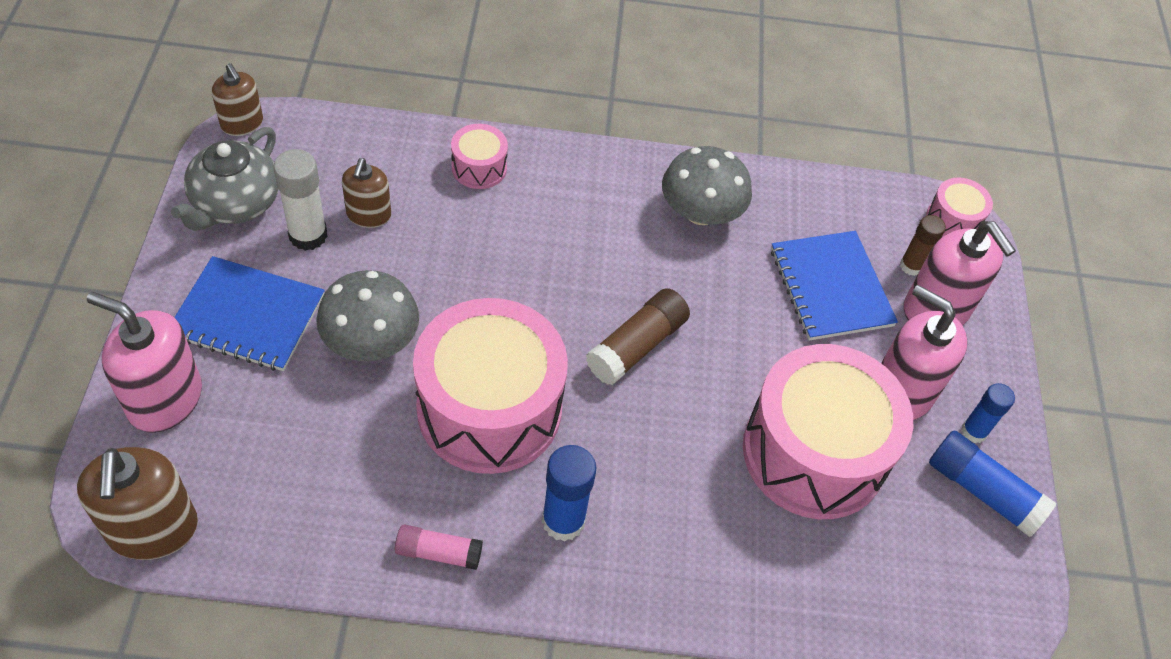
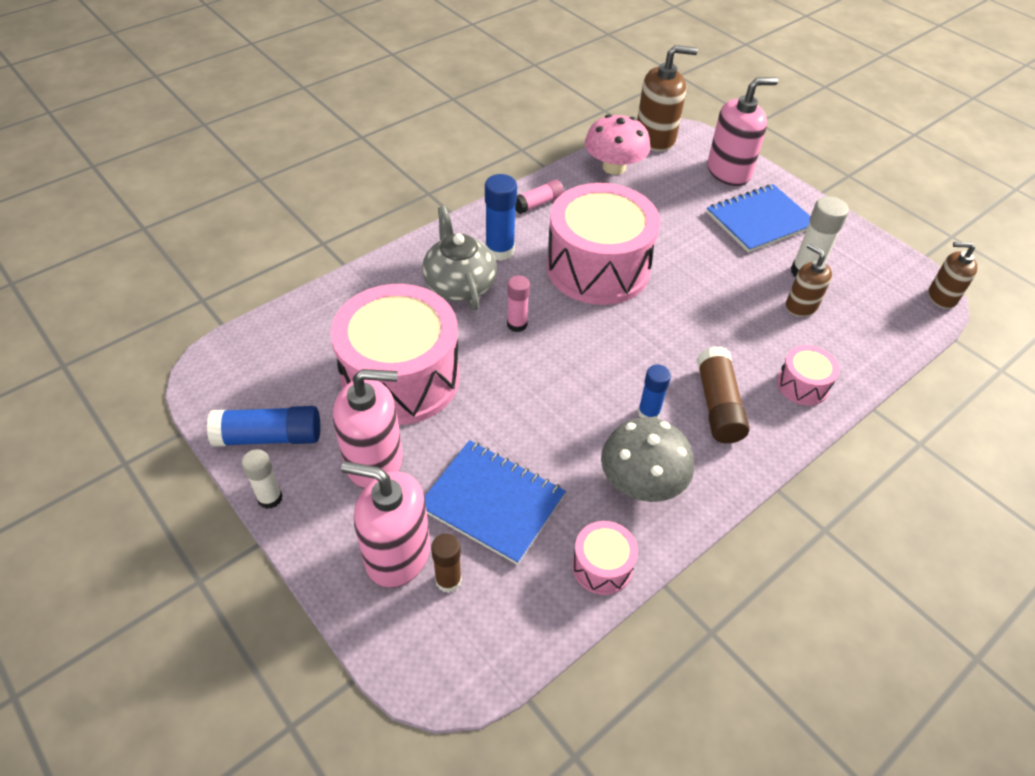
camera: 140 degrees right, 5 degrees down
brown soap dispenser [77,447,198,560] -> brown soap dispenser turned 135 degrees clockwise [637,45,698,152]
grey teapot [171,127,279,231] -> grey teapot moved to [422,206,497,310]
grey mushroom [316,270,419,361] -> none
brown glue stick [586,288,690,385] -> brown glue stick moved to [697,346,750,443]
pink drum [926,177,993,237] -> pink drum moved to [572,521,638,595]
blue glue stick [961,383,1015,443] -> blue glue stick moved to [638,364,671,419]
none -> white glue stick [241,449,283,509]
none -> pink glue stick [507,275,530,332]
none -> pink mushroom [585,114,650,175]

